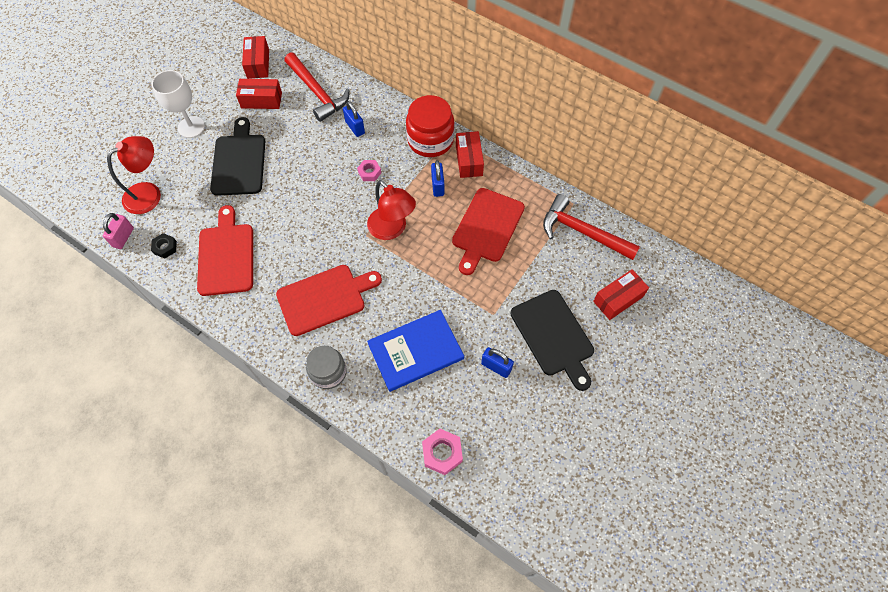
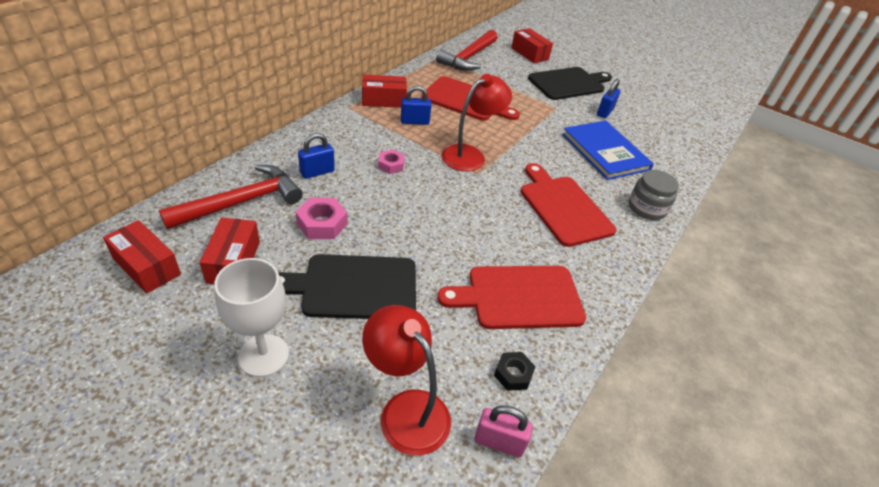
camera: 95 degrees left, 20 degrees down
red box [242,36,269,79] -> red box turned 45 degrees clockwise [103,220,181,294]
red jar [406,95,455,157] -> none
pink nut [422,429,463,475] -> pink nut moved to [296,198,347,239]

